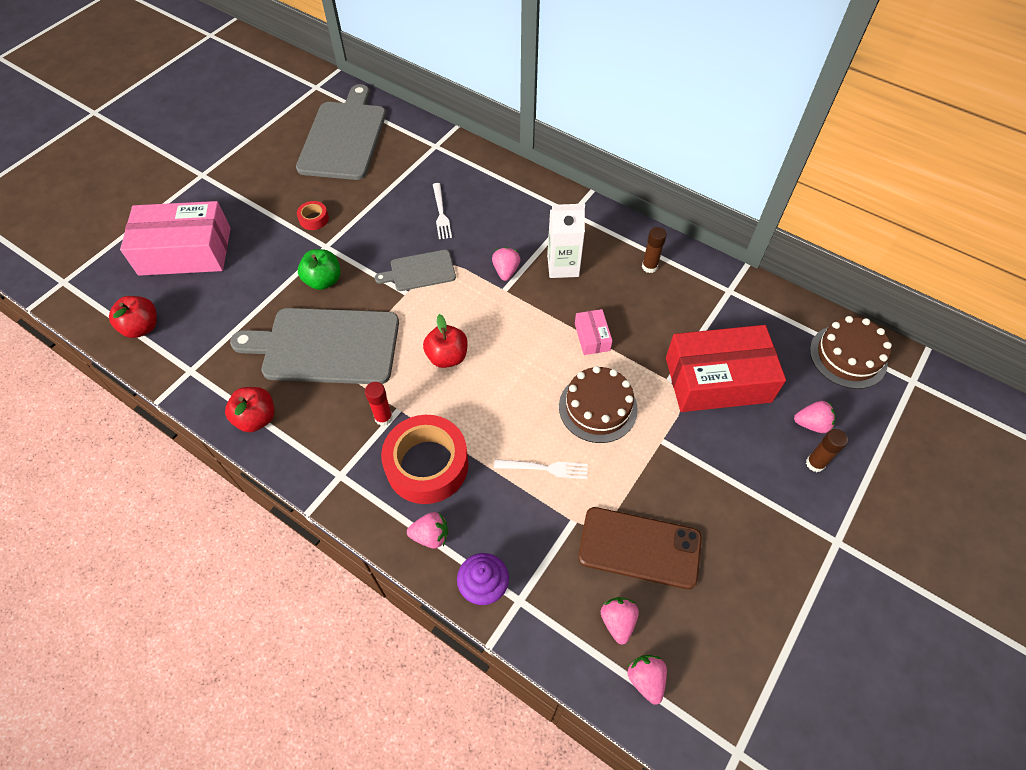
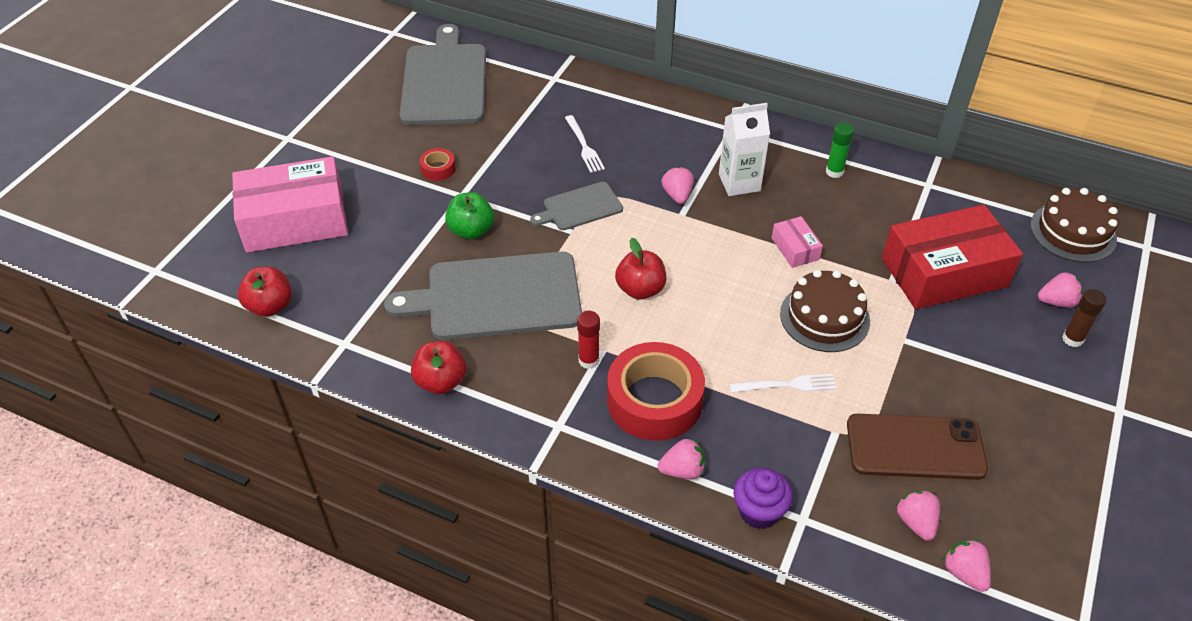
camera: 10 degrees left, 10 degrees down
brown glue stick [642,227,667,273] -> green glue stick [826,123,854,178]

